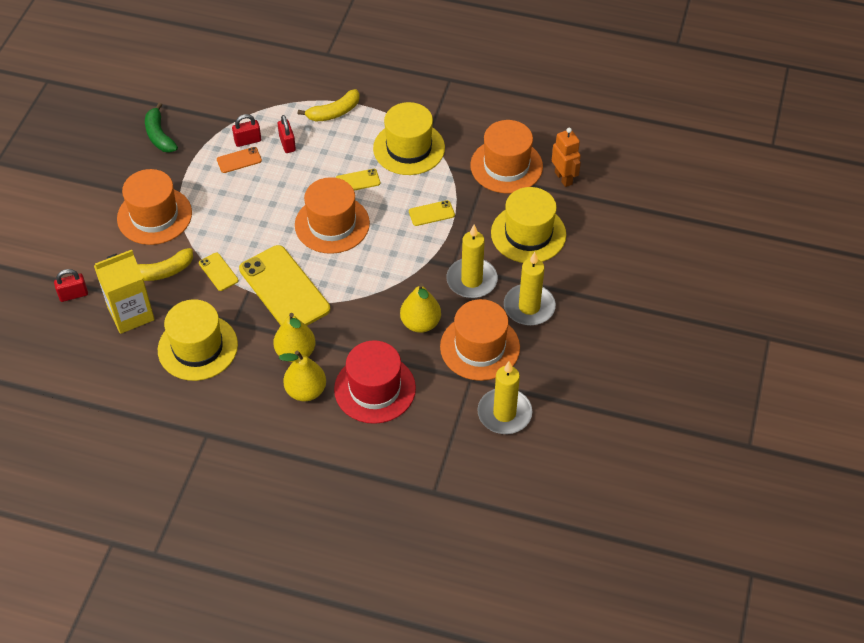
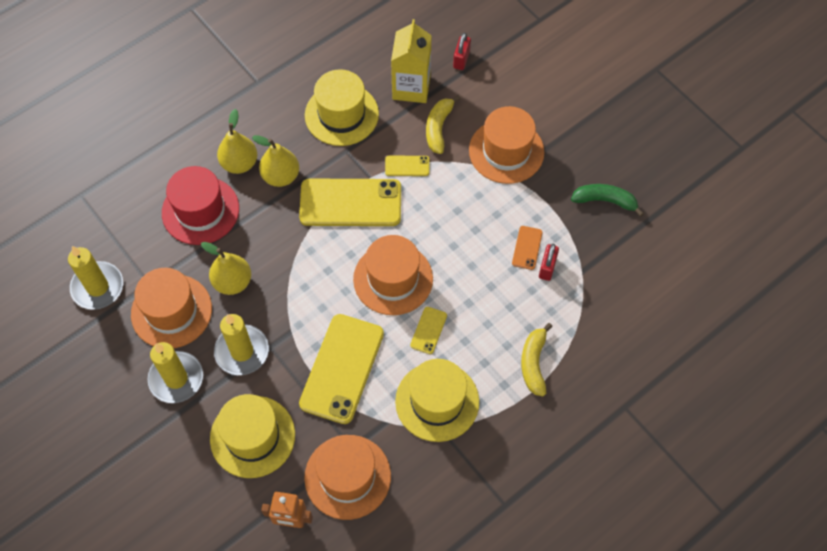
camera: 125 degrees right, 10 degrees up
red padlock [278,115,296,153] -> none
yellow phone [409,200,455,226] -> yellow phone [299,314,384,424], size x2.24

